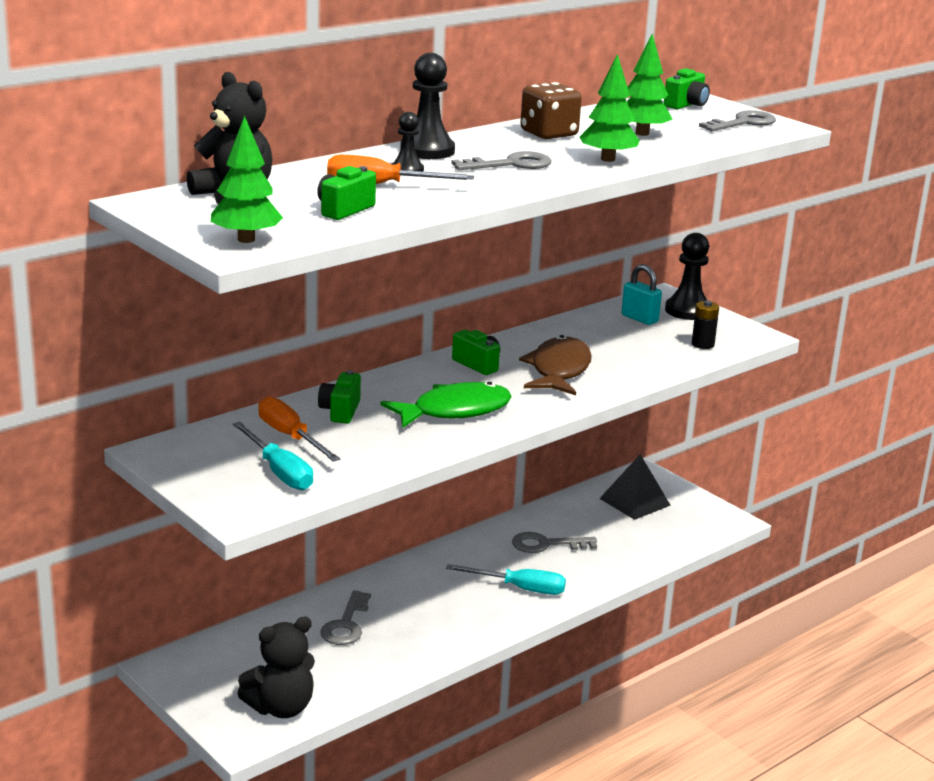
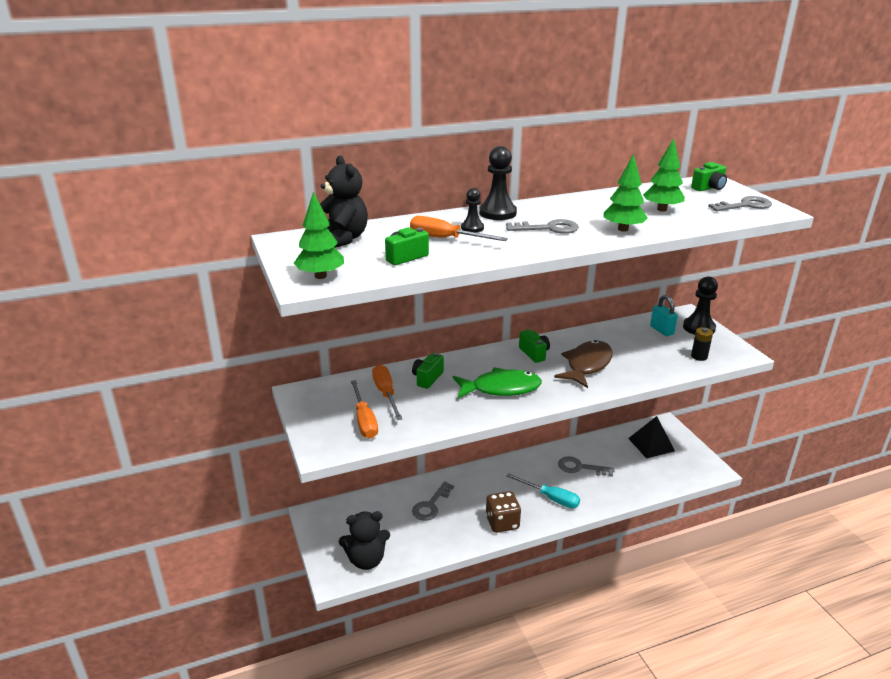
camera: 20 degrees right, 5 degrees up
turquoise screwdriver [233,422,313,490] -> orange screwdriver [351,380,378,438]
brown dice [520,82,582,139] -> brown dice moved to [486,491,521,533]

